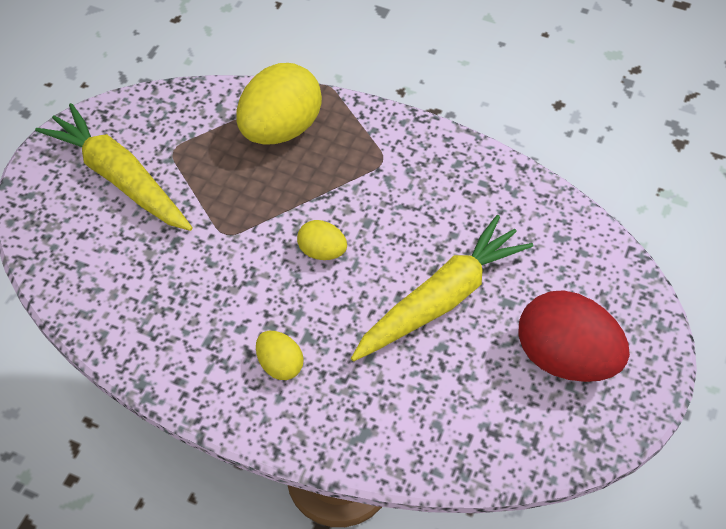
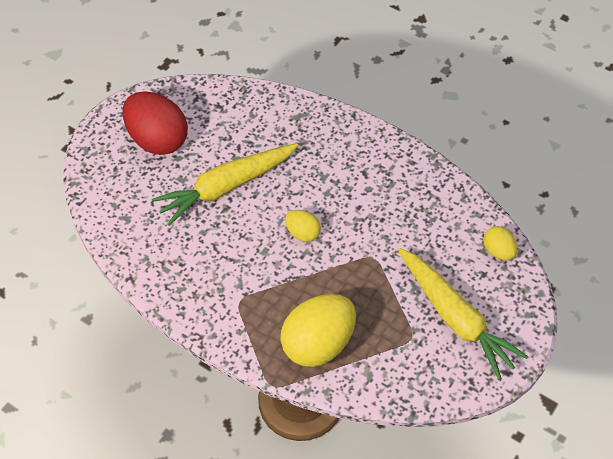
camera: 170 degrees left, 0 degrees up
yellow egg [256,331,304,380] -> yellow egg moved to [483,226,517,260]

